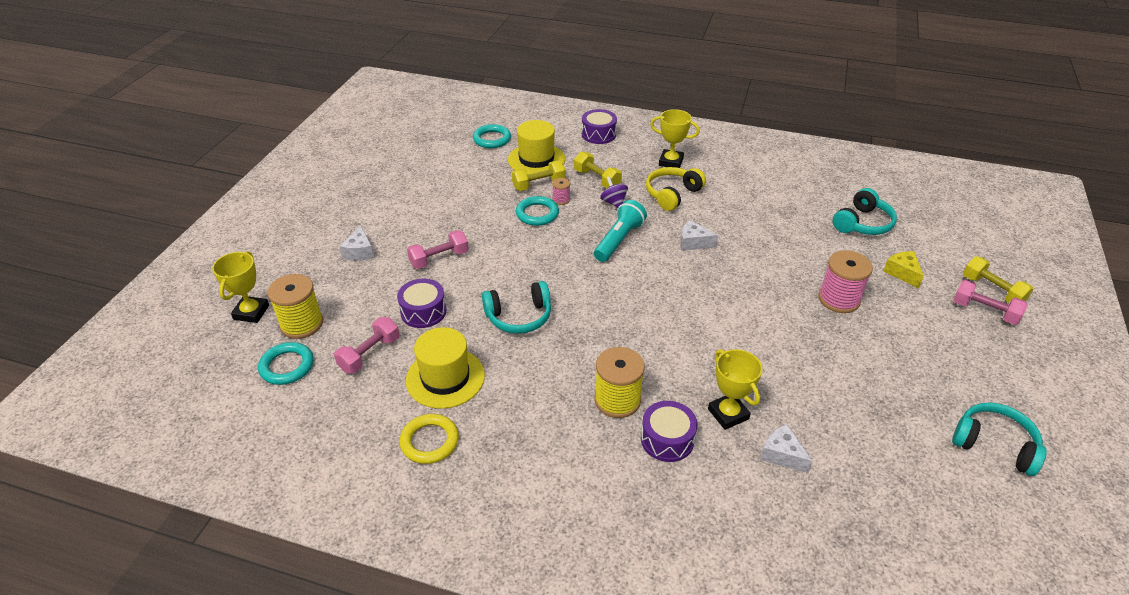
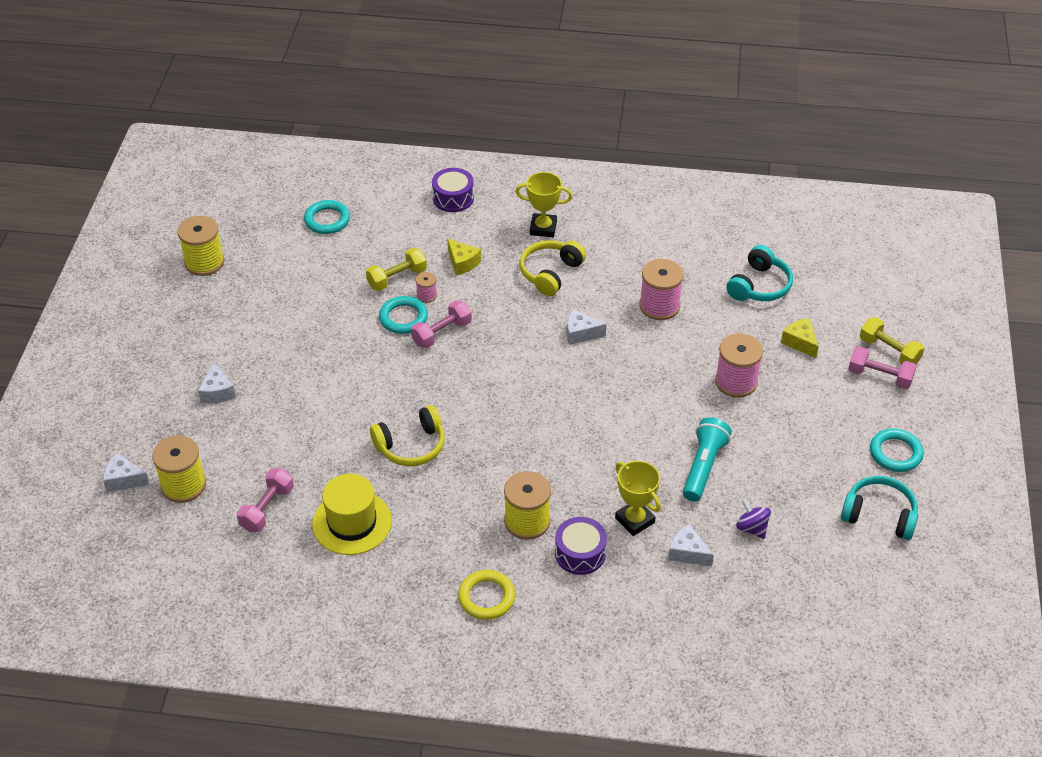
camera: 10 degrees left, 5 degrees up
yellow trophy [212,251,269,323] -> white cheese [103,453,150,492]
turquoise ring [258,342,314,385] -> turquoise ring moved to [870,429,924,472]
purple drum [397,279,446,328] -> none
yellow ring [399,414,459,464] -> yellow ring moved to [458,570,515,620]
pink dumbbell [407,230,469,269] -> pink dumbbell moved to [411,300,472,348]
turquoise headphones [482,281,551,334] -> yellow headphones [370,405,445,466]
yellow hat [508,120,565,175] -> none
yellow dumbbell [574,151,622,188] -> yellow cheese [447,239,481,275]
turquoise flashlight [594,200,647,262] -> turquoise flashlight moved to [683,417,732,501]
purple spinning top [600,177,628,208] -> purple spinning top moved to [736,499,771,539]
none -> yellow spool [177,216,224,276]
none -> pink spool [639,259,684,320]

